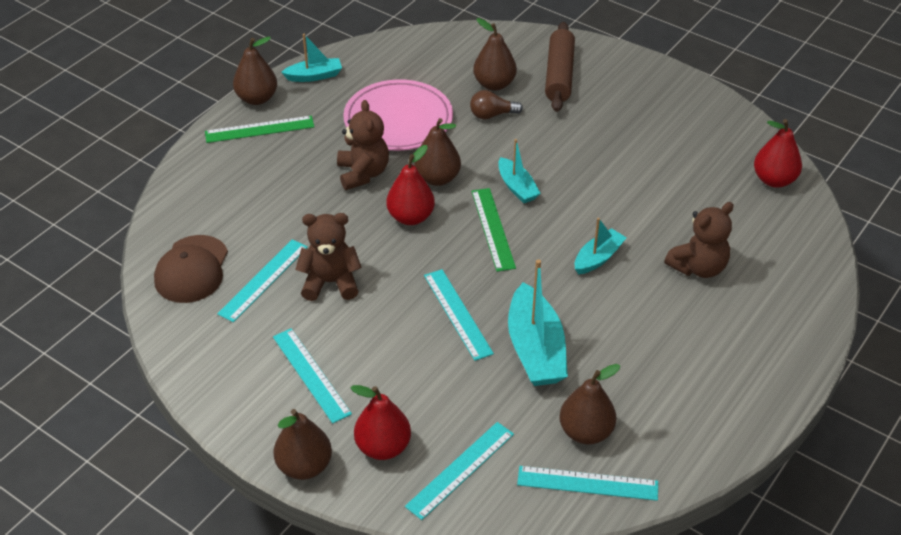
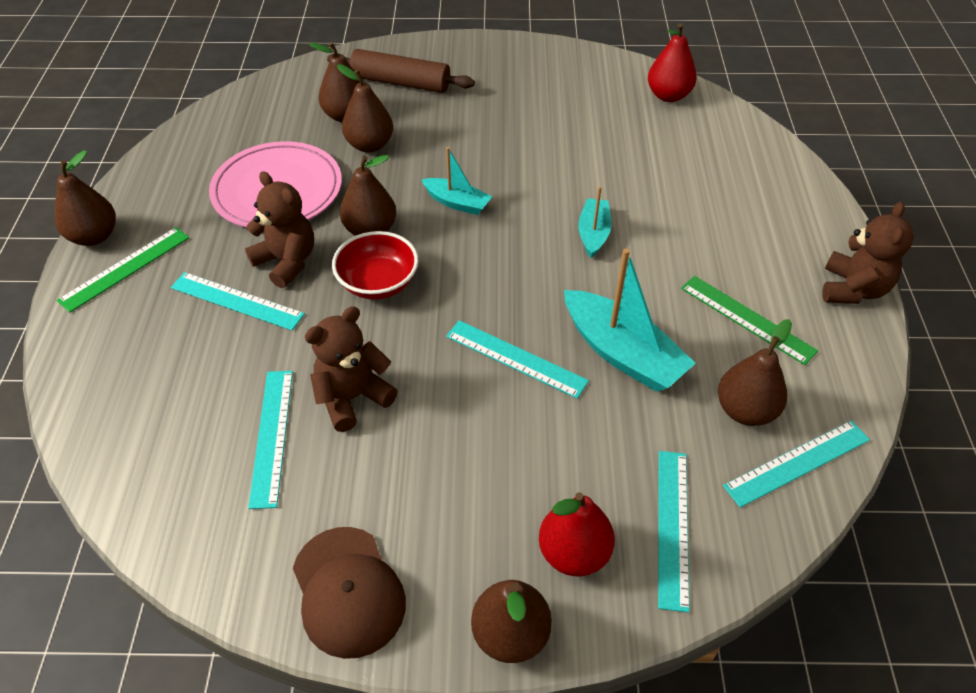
camera: 35 degrees left, 5 degrees up
brown cap [154,235,228,303] -> brown cap moved to [293,527,406,659]
turquoise ruler [273,328,352,424] -> turquoise ruler moved to [171,272,305,331]
turquoise boat [281,34,342,82] -> none
red pear [386,145,435,225] -> red bowl [332,231,418,299]
brown light bulb [470,90,523,120] -> brown pear [337,64,393,153]
green ruler [471,188,516,272] -> green ruler moved to [681,276,818,365]
brown rolling pin [545,22,575,112] -> brown rolling pin turned 45 degrees counterclockwise [327,49,475,93]
brown teddy bear [664,202,734,278] -> brown teddy bear moved to [822,202,914,304]

